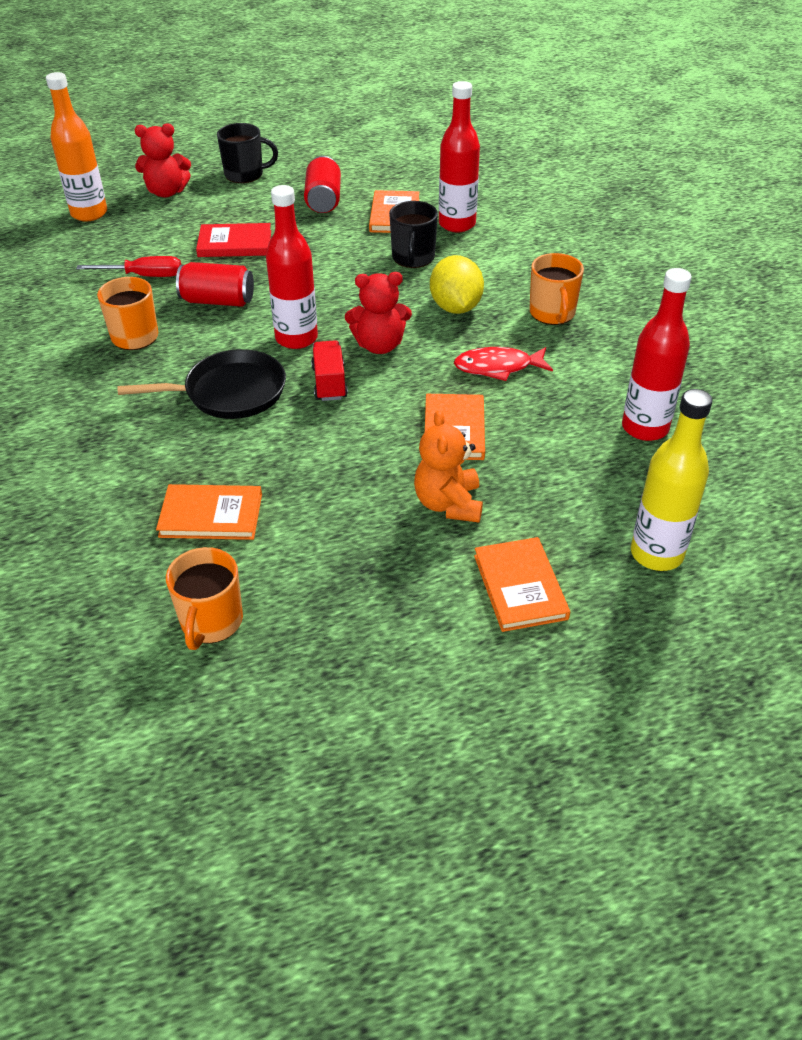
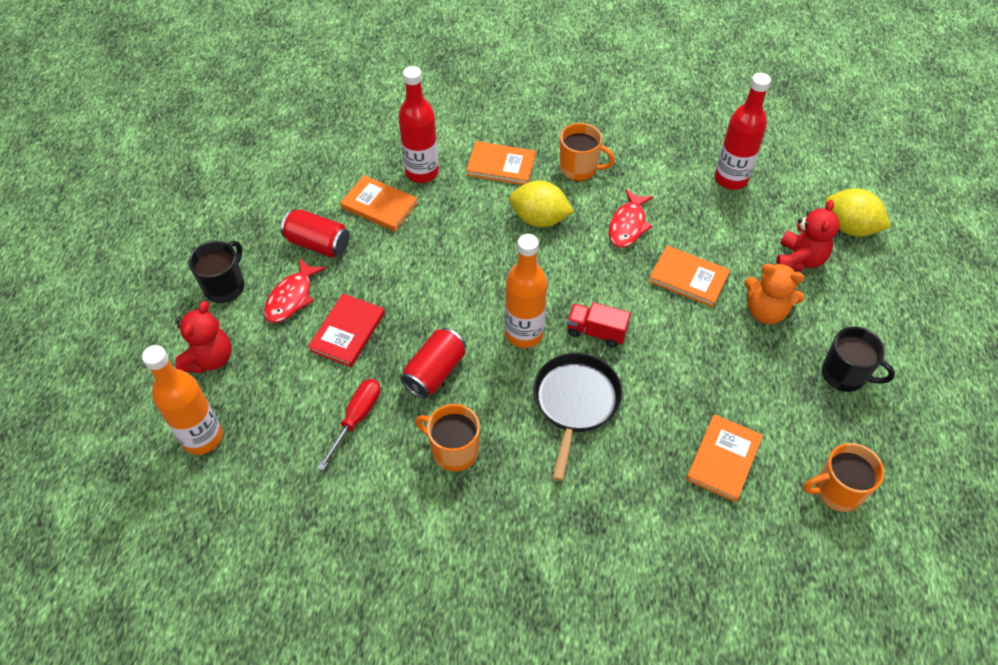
camera: 65 degrees left, 10 degrees up
orange mug [166,547,243,650] -> orange mug turned 135 degrees clockwise [803,443,884,512]
red bottle [266,185,318,349] -> orange bottle [505,234,547,348]
red teddy bear [345,272,412,354] -> red teddy bear moved to [776,200,839,271]
black mug [389,201,438,268] -> black mug moved to [822,327,895,392]
orange book [474,537,570,632] -> orange book moved to [466,141,536,185]
yellow bottle [631,389,712,571] -> yellow lemon [825,188,891,236]
none -> red fish [264,258,326,323]

